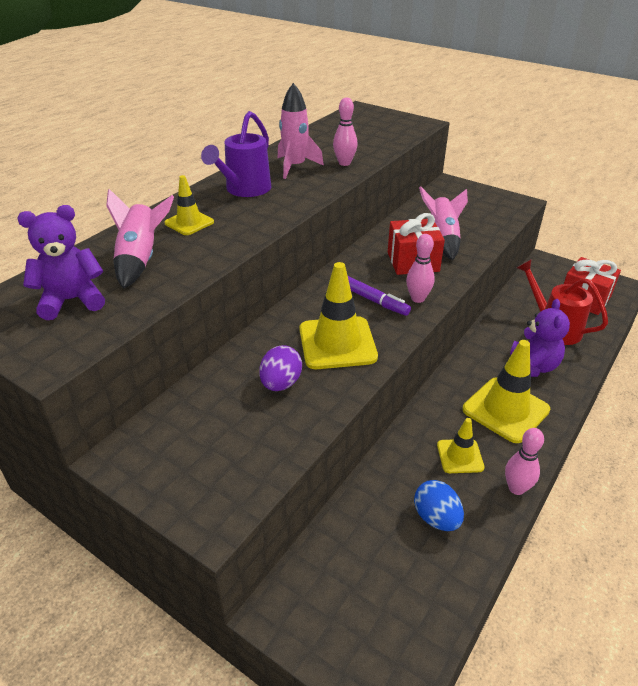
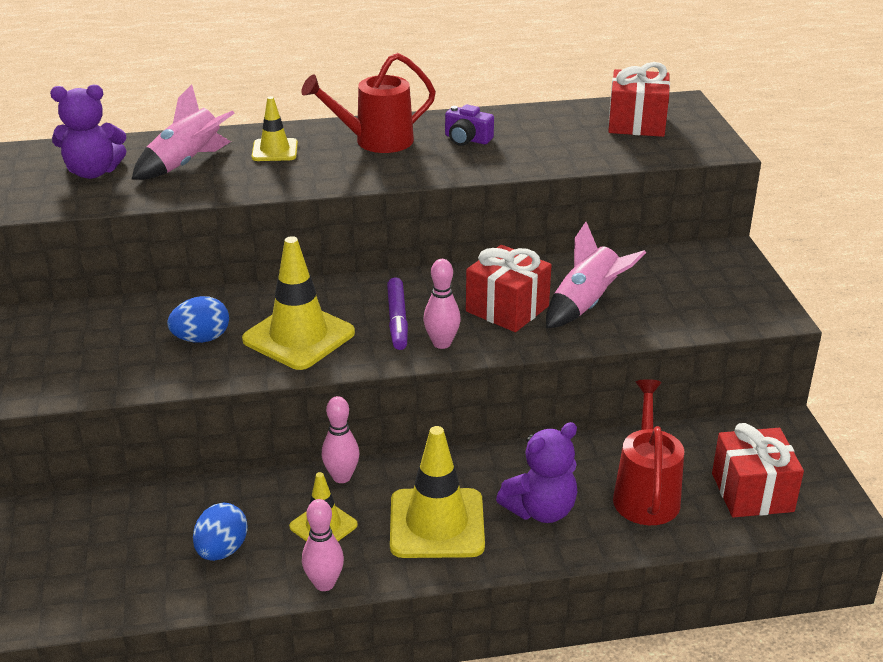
camera: 45 degrees right, 5 degrees down
purple teddy bear [17,205,105,320] -> purple teddy bear turned 150 degrees clockwise [50,84,126,179]
purple watering can [201,111,271,197] -> red watering can [301,53,436,153]
purple egg [259,345,302,391] -> blue egg [167,296,229,343]
pink rocket [277,83,324,179] -> purple camera [445,104,494,146]
pink bowling pin [333,98,358,166] -> pink bowling pin moved to [322,396,359,483]
none -> red gift [608,62,670,137]

